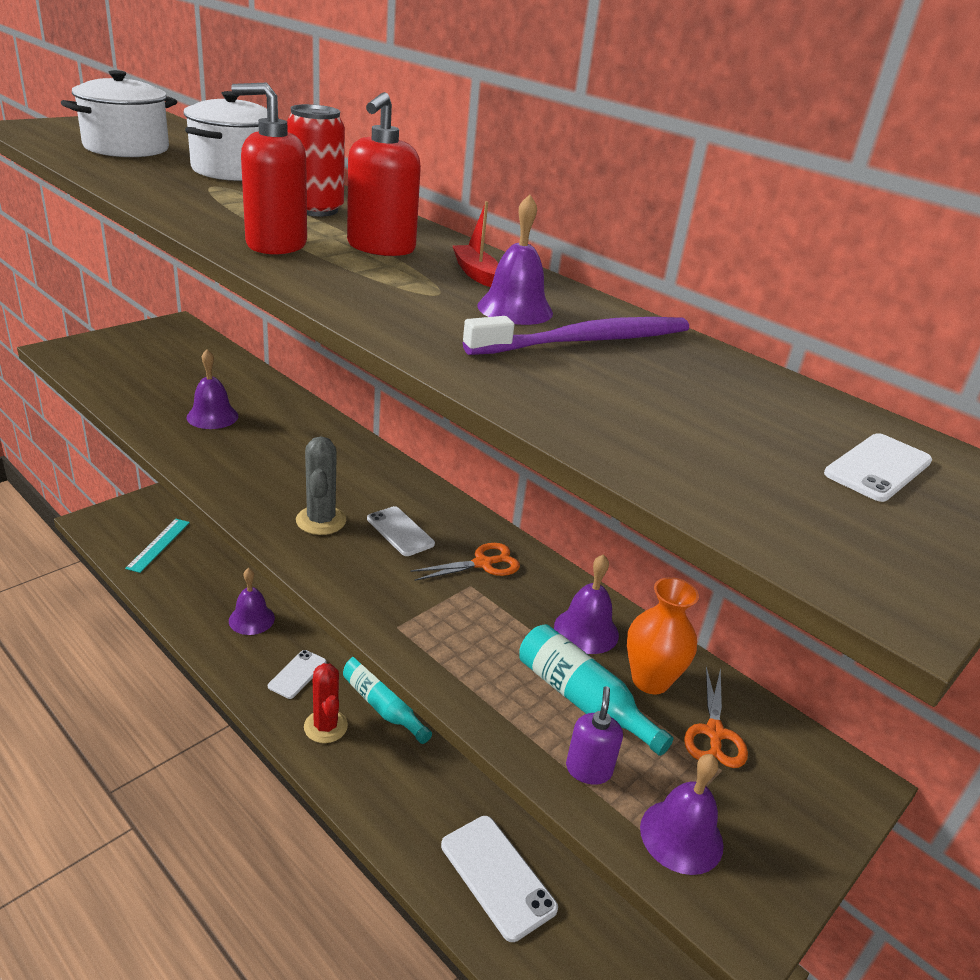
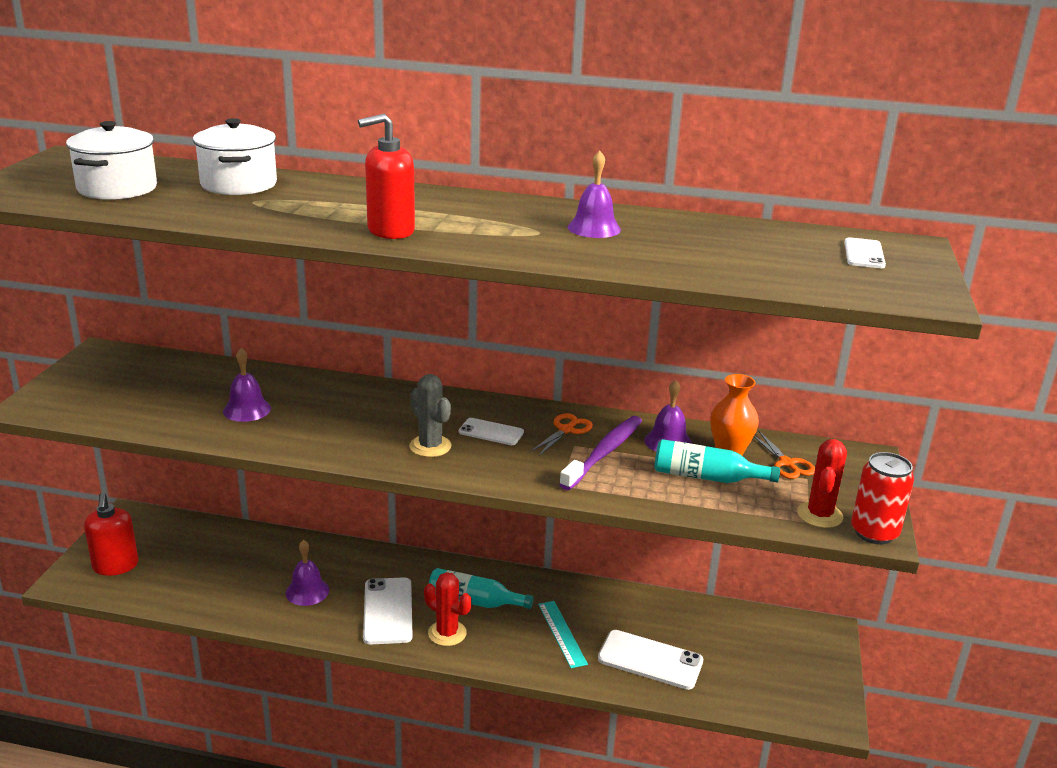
camera: 30 degrees left, 5 degrees down
turquoise ruler [125,519,190,573] -> turquoise ruler moved to [538,601,588,668]
white phone [268,650,326,699] -> white phone [363,577,413,644], size x1.68
red can [287,104,345,216] -> red can moved to [851,452,914,545]
red soap dispenser [347,92,421,256] -> red soap dispenser moved to [84,493,139,576]
red boat [453,201,498,287] -> none
purple toothbrush [463,316,689,355] -> purple toothbrush moved to [559,416,642,490]
purple soap dispenser [566,686,623,785] -> none
purple bell [640,754,724,875] -> red cactus [797,439,847,528]

